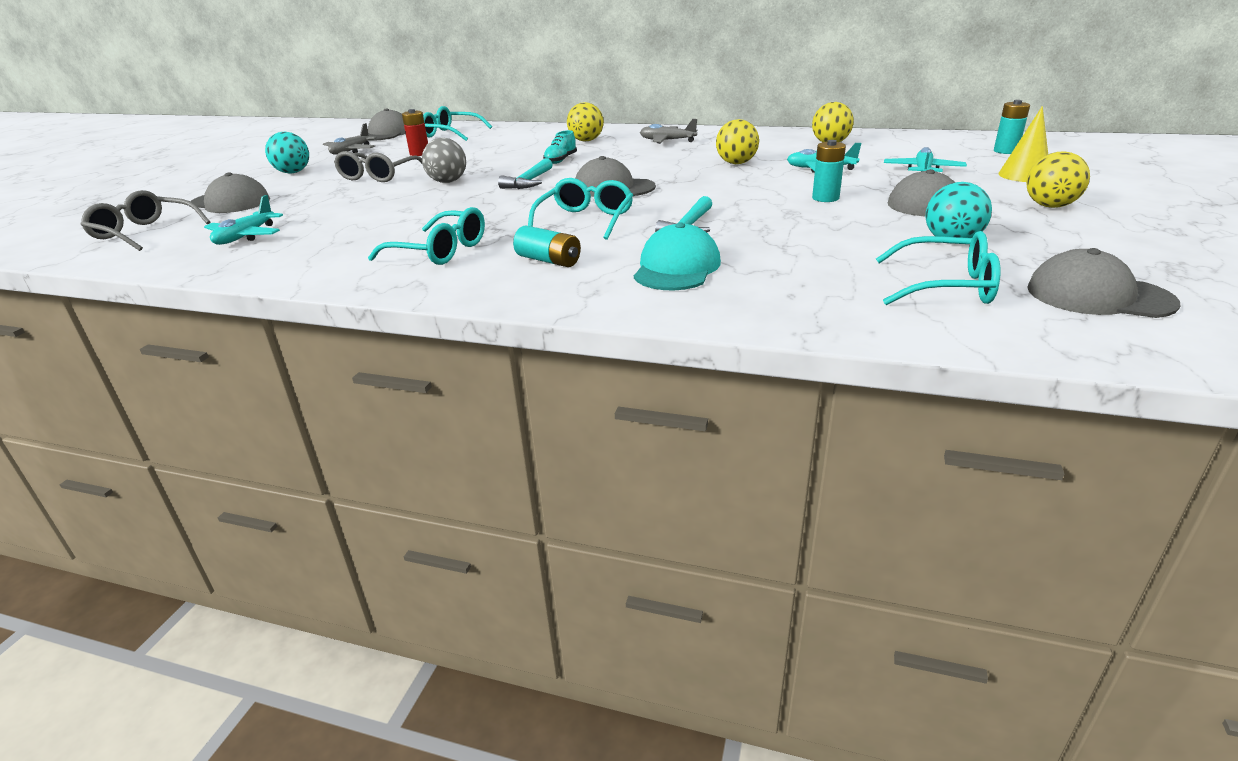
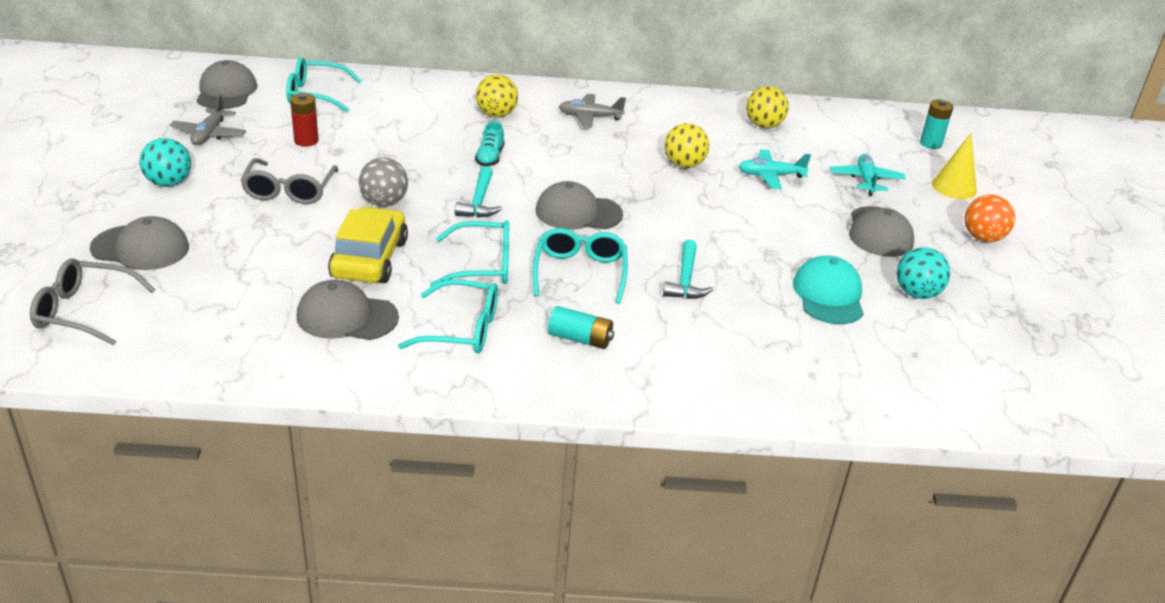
camera: 20 degrees left, 5 degrees up
turquoise plane [204,195,283,245] -> none
turquoise cap [634,223,721,290] -> turquoise cap moved to [793,256,864,324]
turquoise battery [812,140,846,202] -> none
turquoise glasses [876,231,1000,305] -> turquoise glasses moved to [430,220,509,287]
yellow ball [1026,151,1090,208] -> orange ball [964,195,1015,242]
grey cap [1027,248,1180,318] -> grey cap moved to [297,280,399,340]
none -> yellow car [328,207,408,283]

